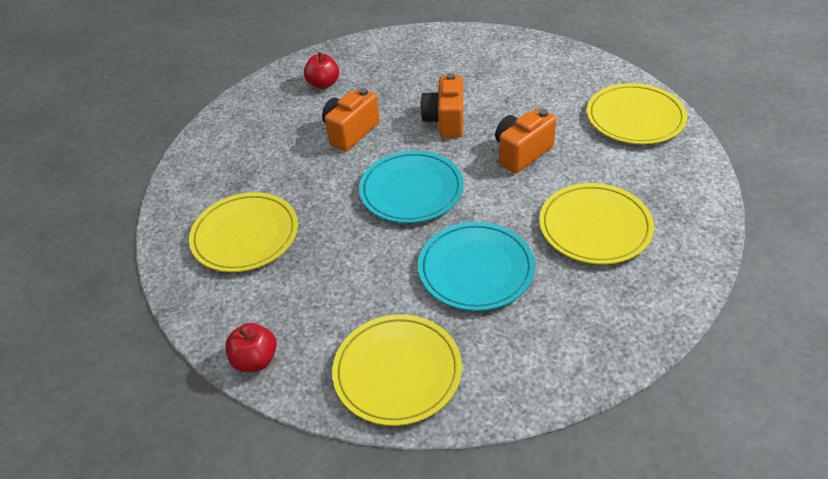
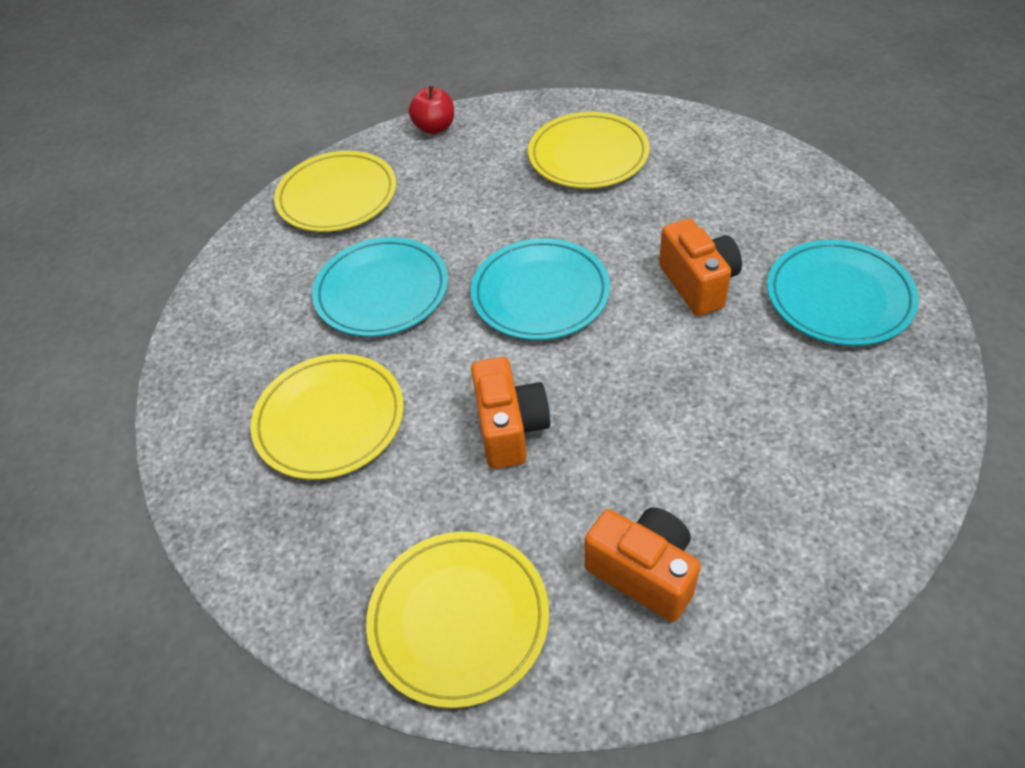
camera: 125 degrees right, 5 degrees up
red apple [304,52,339,89] -> turquoise plate [767,240,919,346]
orange camera [420,73,463,138] -> orange camera moved to [584,507,701,622]

